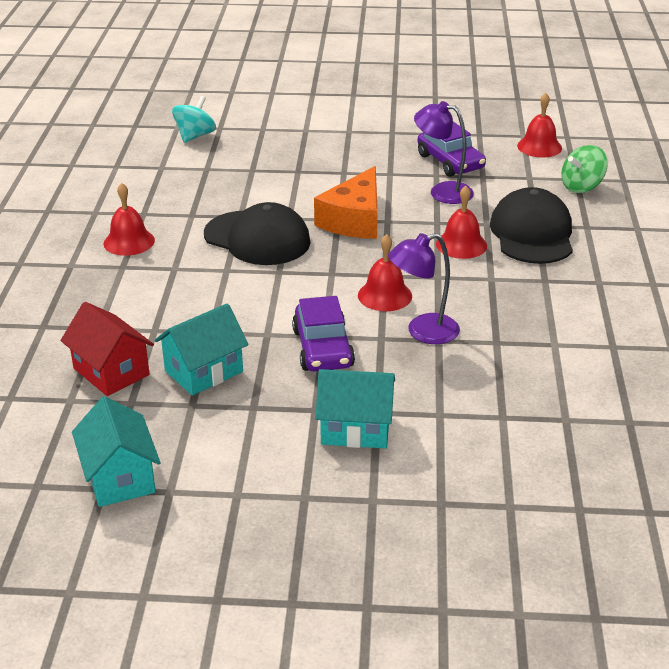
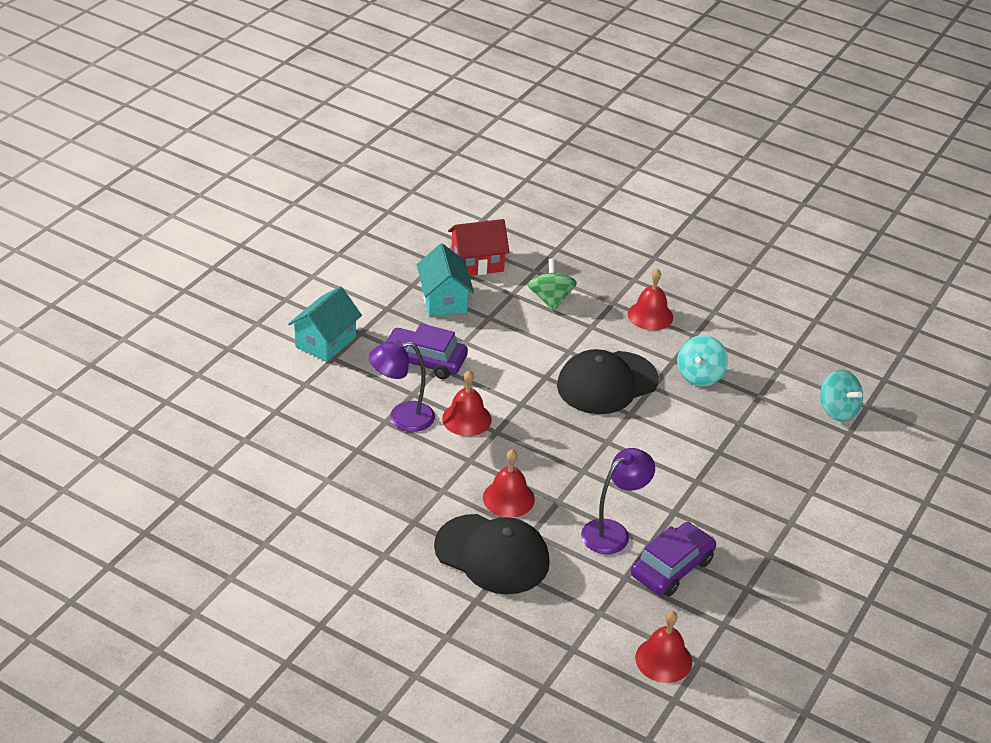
camera: 115 degrees right, 5 degrees up
turquoise house [72,396,161,507] -> none
orange cheese [314,166,378,239] -> none
purple lamp [388,233,460,344] -> purple lamp turned 105 degrees counterclockwise [369,340,435,432]
purple car [417,121,486,177] -> purple car turned 135 degrees clockwise [631,522,716,596]
green spinning top [561,145,608,193] -> green spinning top moved to [528,259,577,311]
none -> turquoise spinning top [677,335,728,386]

